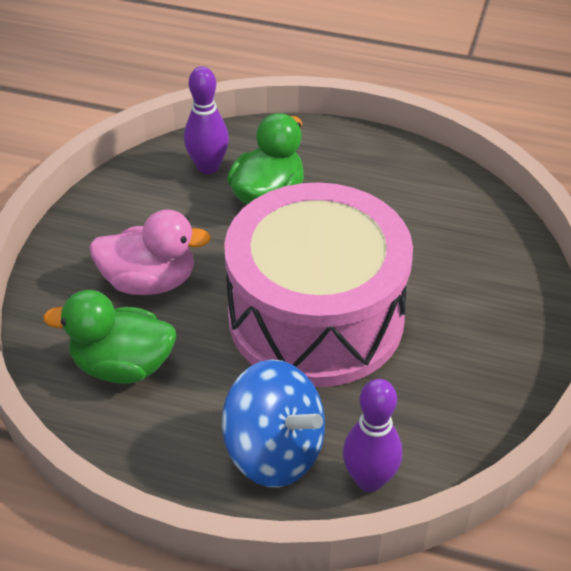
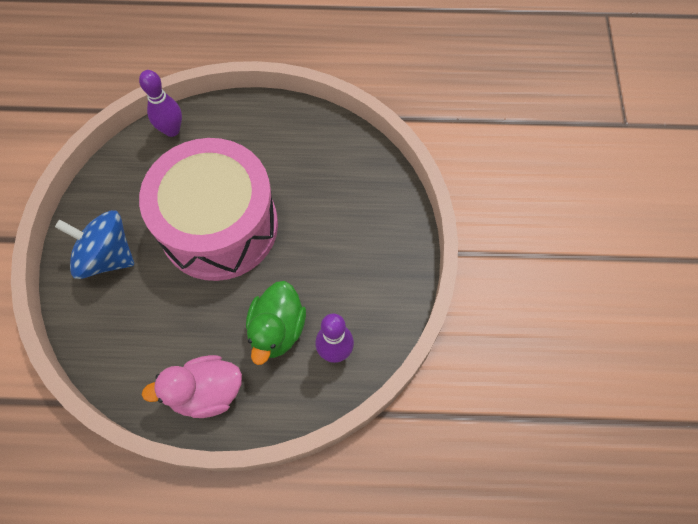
camera: 165 degrees right, 20 degrees up
green duck [43,290,176,384] -> none
pink duck [89,209,211,295] -> pink duck moved to [142,355,242,418]
blue spinning top [222,359,325,487] -> blue spinning top moved to [55,210,134,279]

